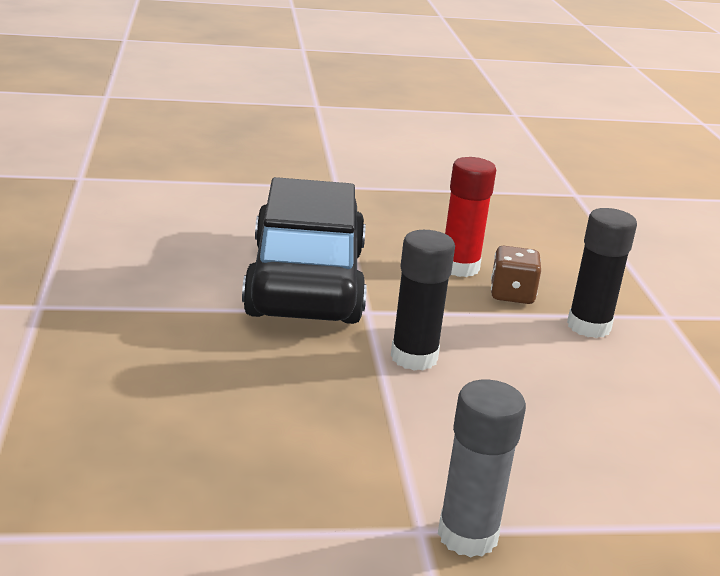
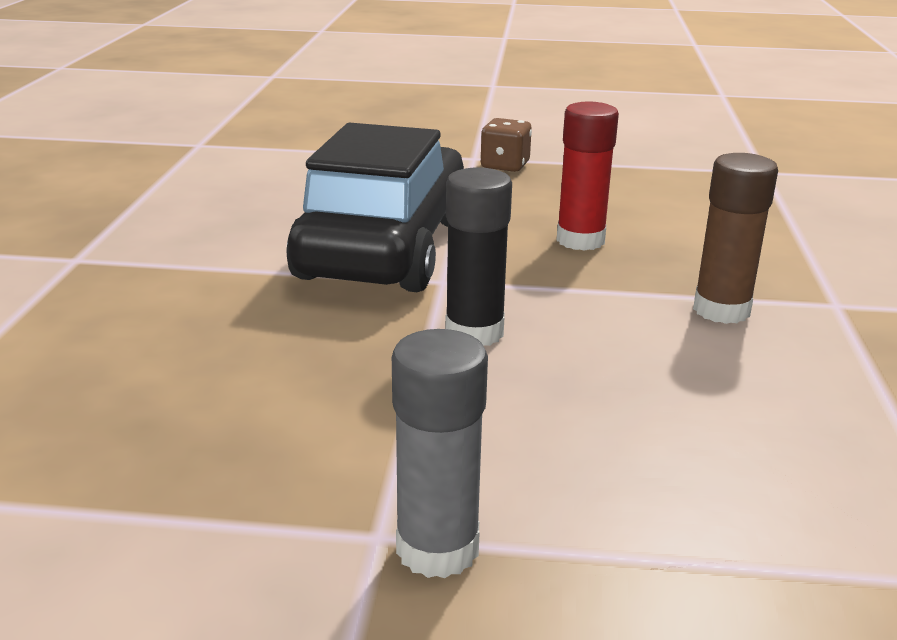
camera: 15 degrees right, 0 degrees up
brown dice [491,246,541,304] -> brown dice moved to [480,118,532,172]
black glue stick [567,208,637,338] -> brown glue stick [693,153,778,324]

